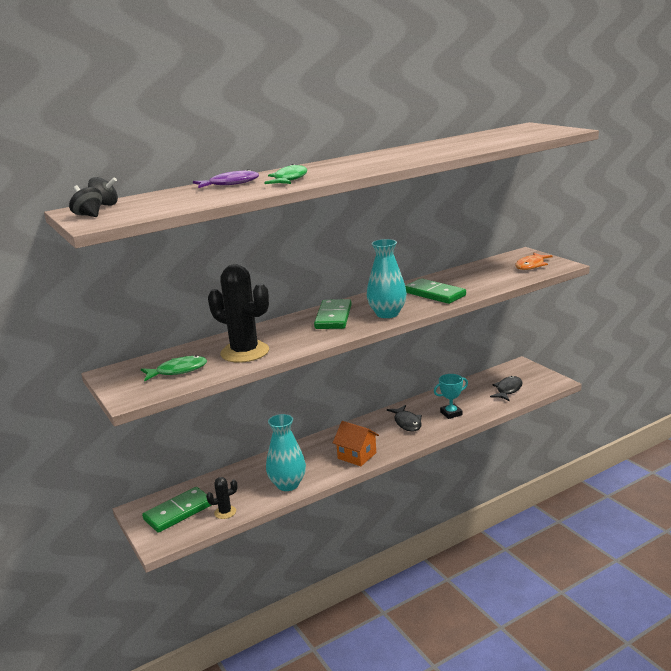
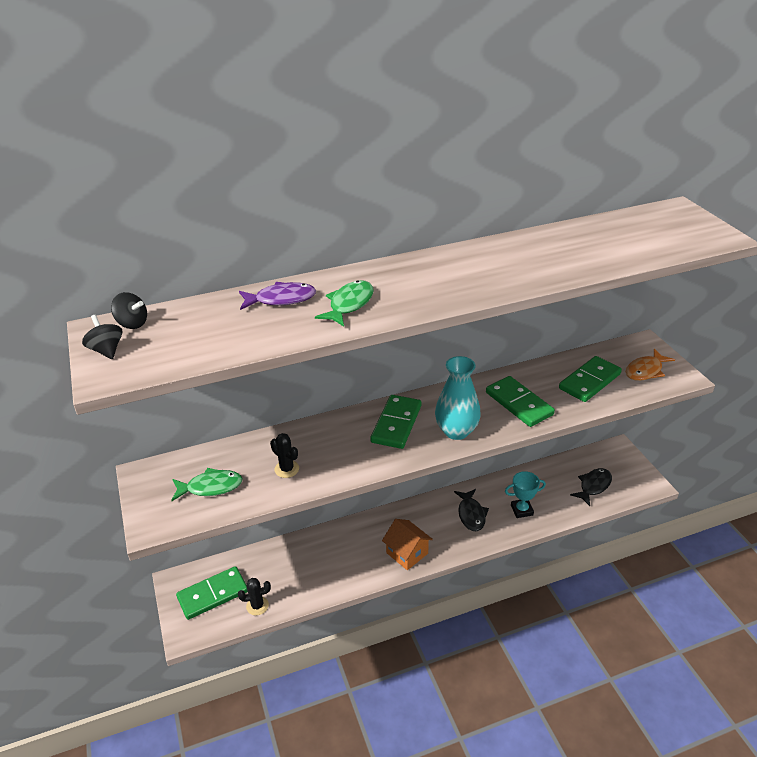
camera: 10 degrees right, 15 degrees up
black cactus [208,264,269,363] -> black cactus [270,433,299,478], size x0.46
turquoise vase [266,414,306,491] -> none
none -> green domino [559,356,622,402]

